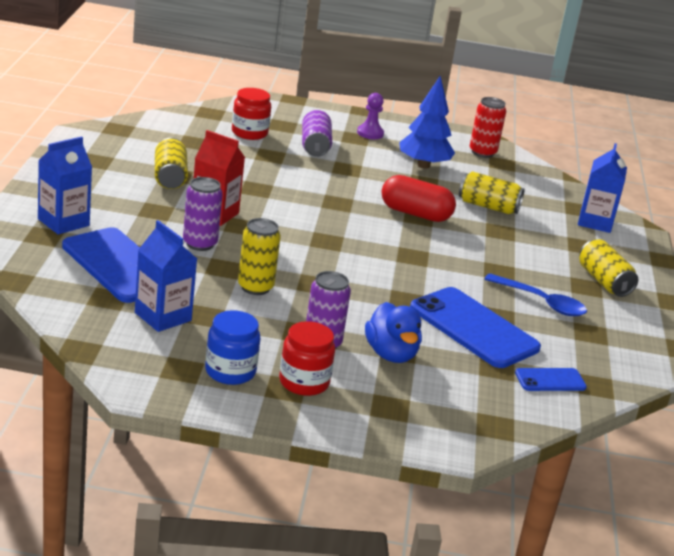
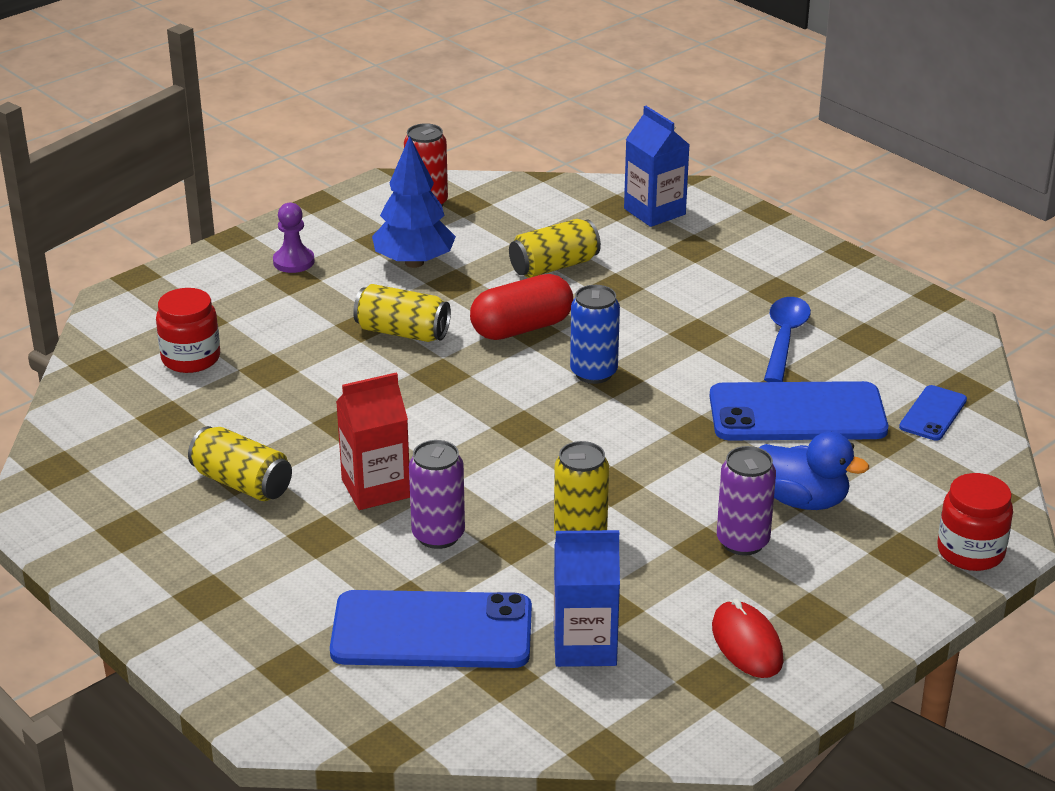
camera: 45 degrees left, 5 degrees up
blue carton [38,136,92,234] -> none
blue jar [205,310,261,385] -> red mouse [712,599,784,678]
red jar [279,321,335,396] -> red jar moved to [937,473,1013,571]
purple can [302,110,332,157] -> none
blue spoon [484,274,587,316] -> blue spoon turned 60 degrees counterclockwise [764,297,811,382]
yellow can [579,239,638,297] -> yellow can moved to [353,284,451,342]
none -> blue can [570,285,620,384]

